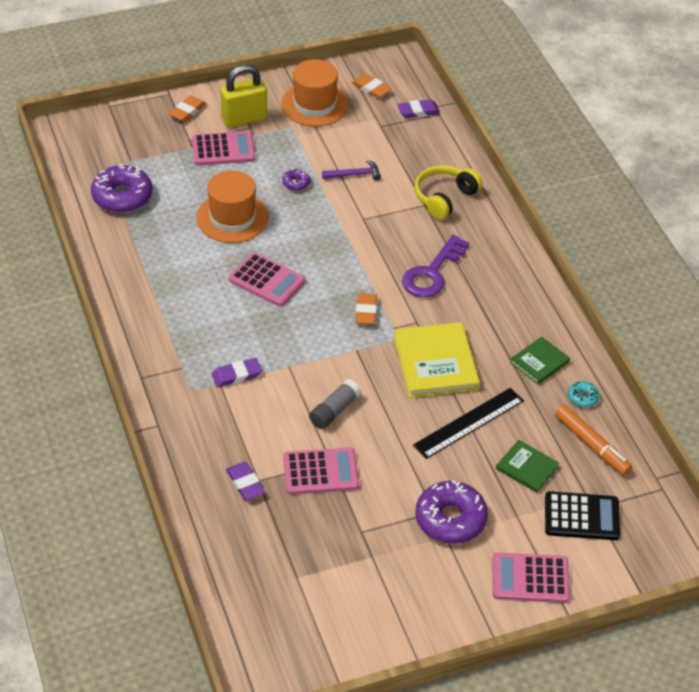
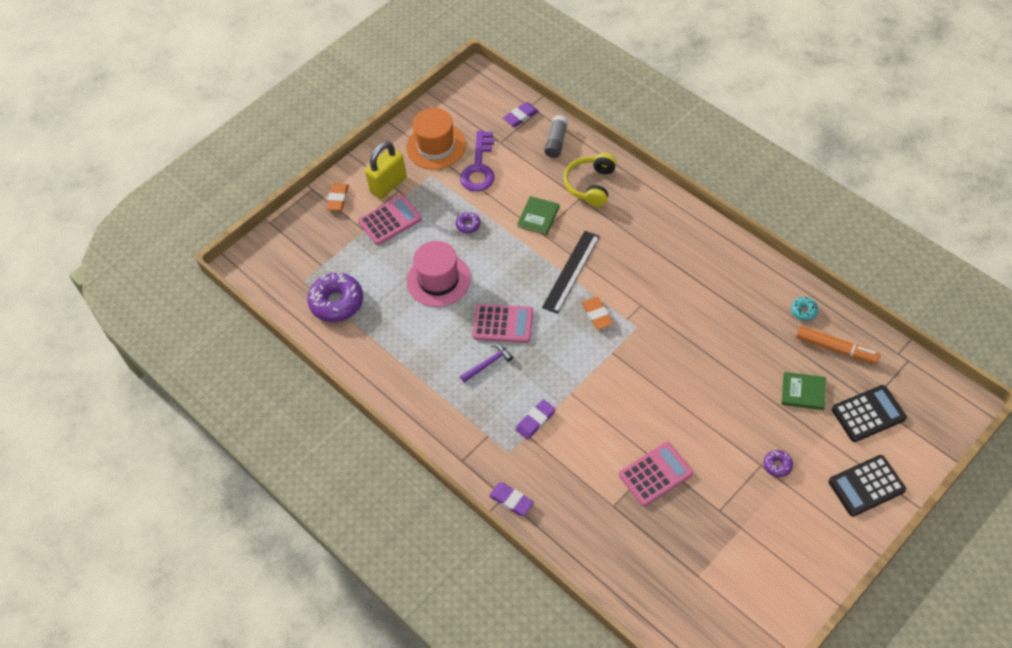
camera: 20 degrees left, 10 degrees up
orange hat [196,170,269,243] -> pink hat [407,241,471,307]
purple eraser [226,462,266,501] -> purple eraser moved to [489,483,534,516]
grey glue stick [309,379,361,429] -> grey glue stick moved to [544,115,568,158]
purple hammer [322,160,381,181] -> purple hammer moved to [460,344,513,383]
orange eraser [352,73,392,99] -> none
yellow book [394,322,480,398] -> none
purple key [402,235,469,297] -> purple key moved to [460,131,495,192]
black ruler [413,388,524,459] -> black ruler moved to [542,231,600,314]
purple donut [415,480,488,544] -> purple donut [764,450,793,477], size x0.47
pink calculator [492,553,570,603] -> black calculator [828,455,906,517]
green book [510,336,570,384] -> green book moved to [517,196,559,235]

